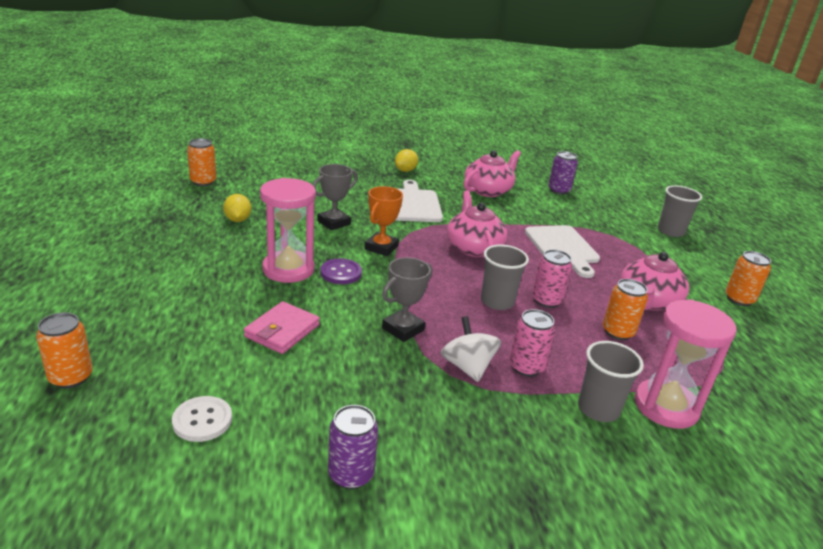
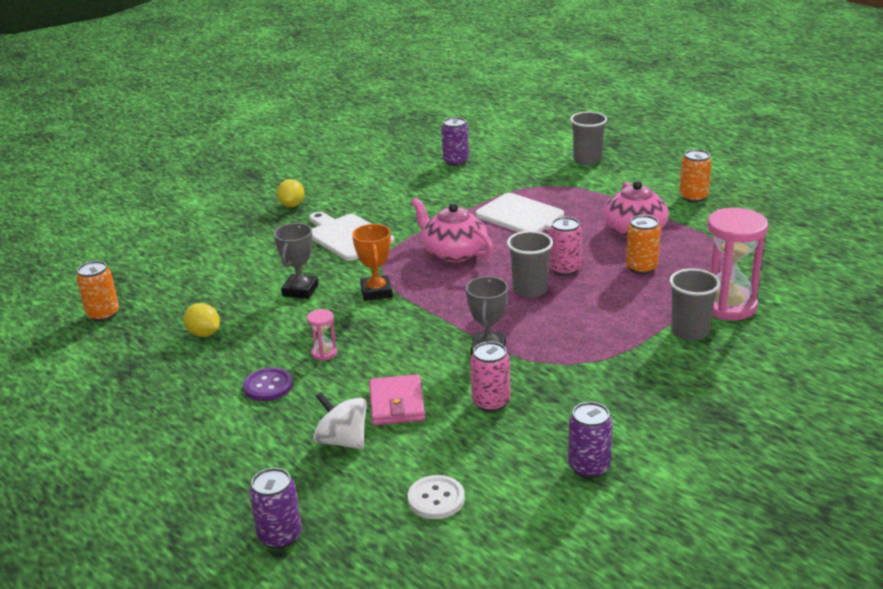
camera: 30 degrees left, 0 degrees up
orange can [36,312,93,388] -> purple can [249,468,302,549]
pink hourglass [260,178,316,283] -> pink hourglass [307,309,337,361], size x0.44
purple button [321,258,362,284] -> purple button moved to [243,367,293,401]
white spinning top [441,316,501,382] -> white spinning top moved to [313,392,367,449]
pink teapot [464,150,521,197] -> none
pink can [509,309,555,377] -> pink can moved to [470,341,510,412]

